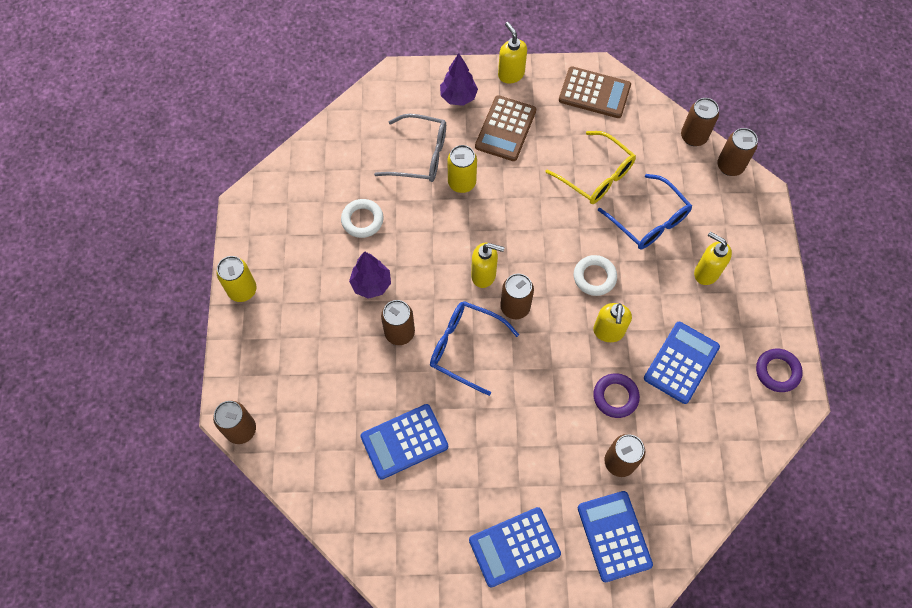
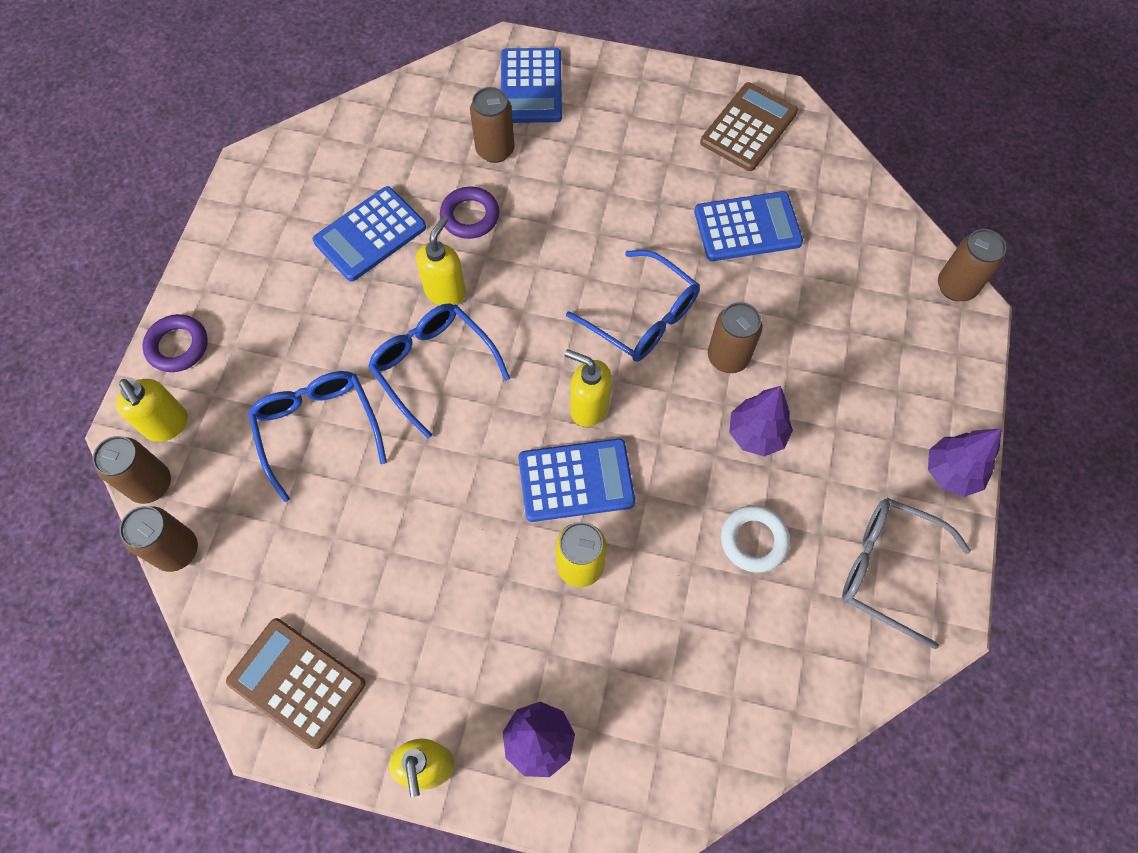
camera: 165 degrees left, 0 degrees up
yellow can [216,256,257,302] -> purple tree [928,428,1002,497]
grey glasses [374,114,446,182] -> grey glasses moved to [842,498,971,649]
blue calculator [469,507,561,588] -> blue calculator moved to [518,439,635,522]
brown calculator [475,95,536,161] -> brown calculator moved to [700,82,798,171]
brown can [500,274,534,319] -> none
yellow glasses [545,131,636,204] -> none
white ring [574,255,617,296] -> blue glasses [368,303,510,439]
yellow soap dispenser [694,232,732,285] -> yellow soap dispenser moved to [116,379,188,442]
purple ring [756,349,803,392] -> purple ring moved to [142,314,208,372]

